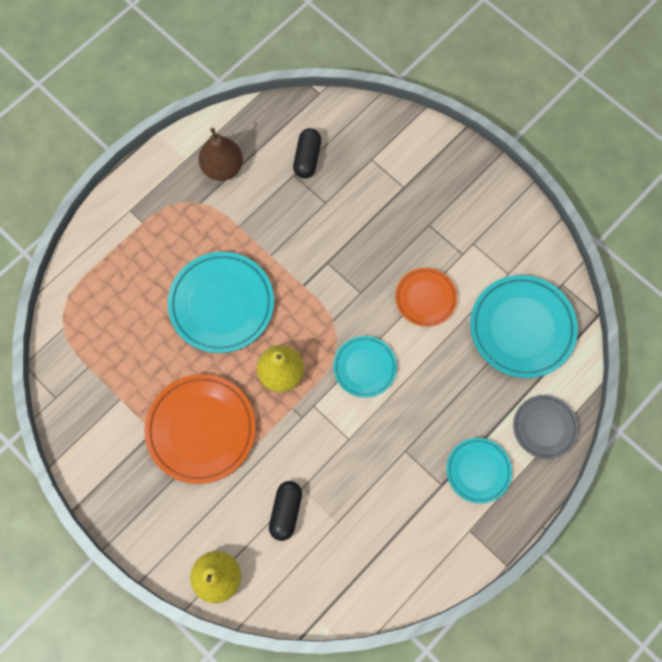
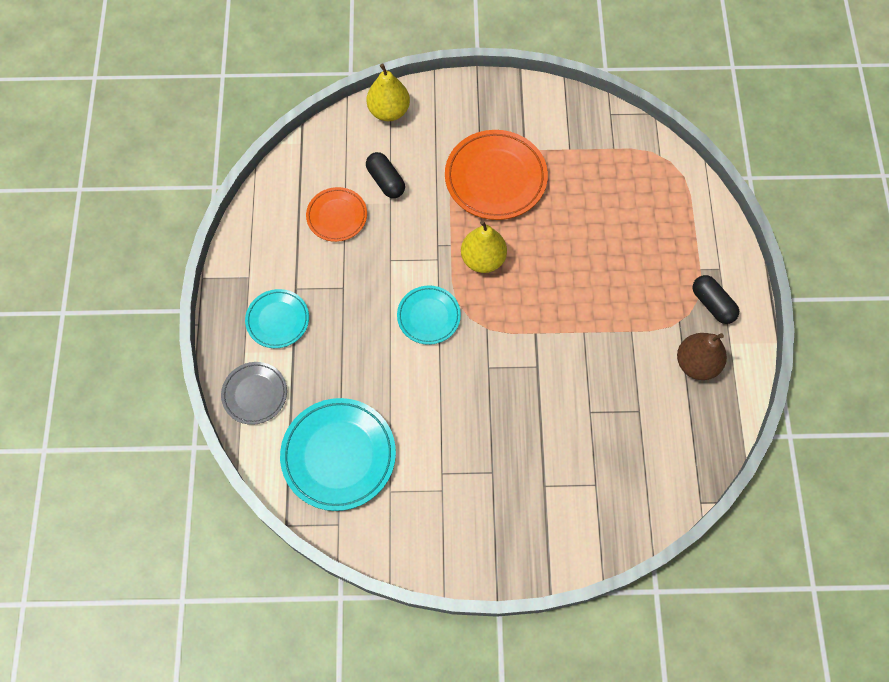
camera: 135 degrees right, 5 degrees down
turquoise plate [167,252,274,353] -> none
black capsule [293,128,321,178] -> black capsule moved to [693,275,739,324]
orange plate [395,268,457,327] -> orange plate moved to [306,187,367,242]

